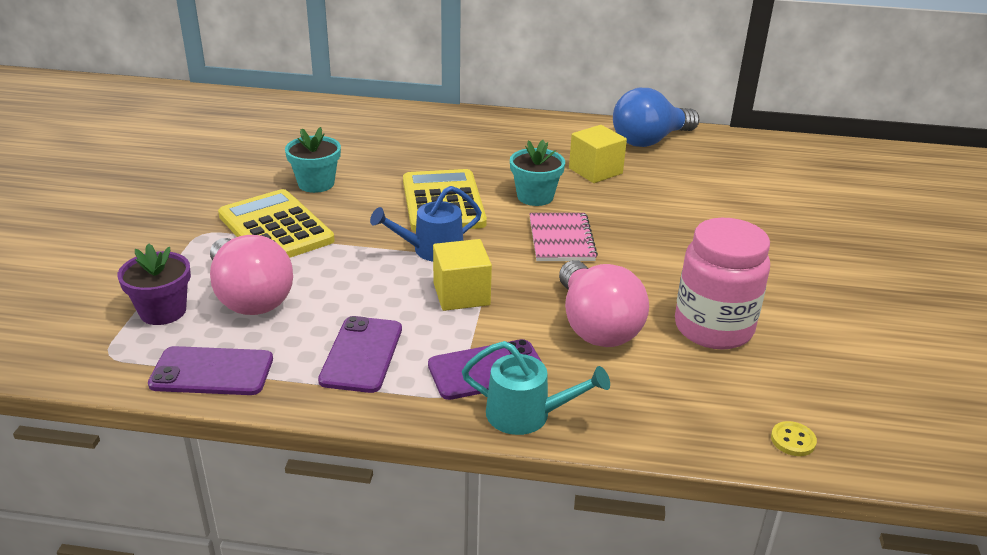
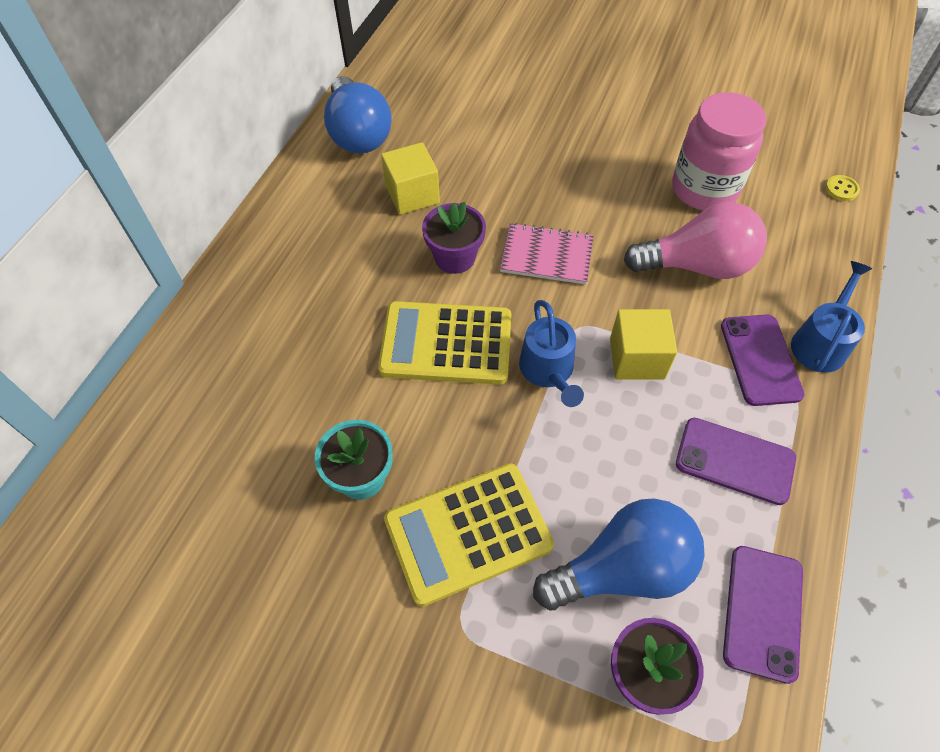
camera: 75 degrees left, 25 degrees up
pink light bulb [210,235,293,315] -> blue light bulb [533,499,705,610]
turquoise watering can [462,341,610,435] -> blue watering can [791,261,872,373]
turquoise flower pot [510,140,565,206] -> purple flower pot [422,202,486,274]

